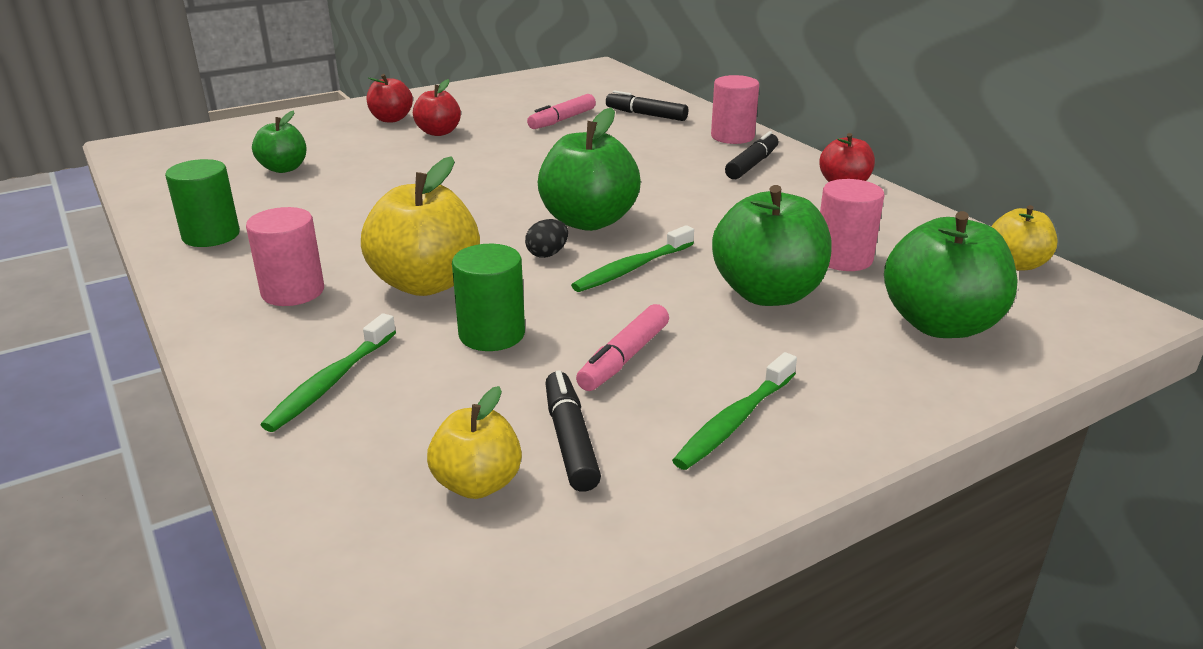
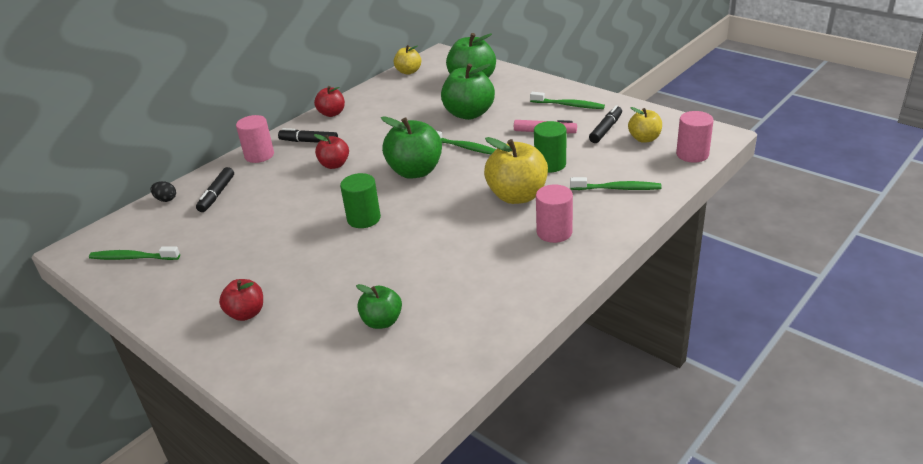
camera: 105 degrees left, 5 degrees up
green cylinder [165,159,240,247] -> green cylinder moved to [340,173,381,228]
red apple [413,79,461,136] -> red apple moved to [314,134,349,169]
black egg [525,219,568,258] -> black egg moved to [151,181,176,202]
pink marker [527,94,596,129] -> none
black marker [545,370,601,492] -> black marker turned 150 degrees clockwise [589,105,622,143]
pink cylinder [820,179,884,271] -> pink cylinder moved to [676,111,714,163]
none -> green toothbrush [89,247,180,260]

